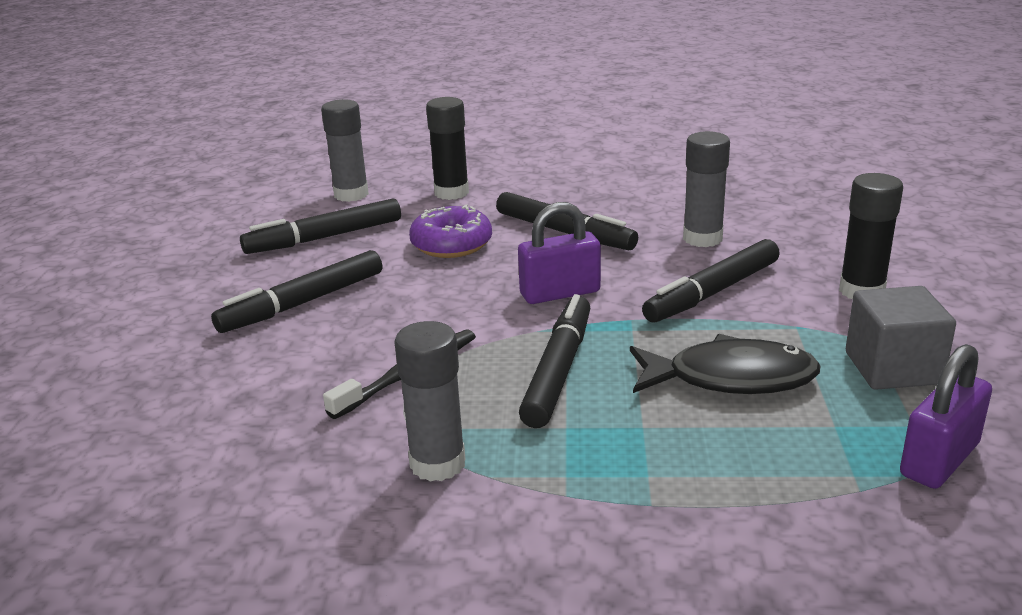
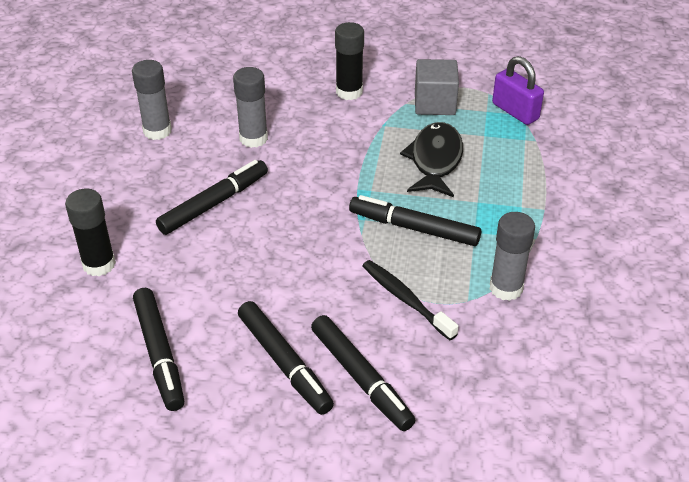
camera: 85 degrees left, 15 degrees up
grey glue stick [321,99,369,202] -> grey glue stick moved to [132,60,172,140]
purple donut [409,205,492,258] -> none
purple padlock [518,202,601,304] -> none
black marker [642,239,780,323] -> black marker moved to [311,315,416,431]

